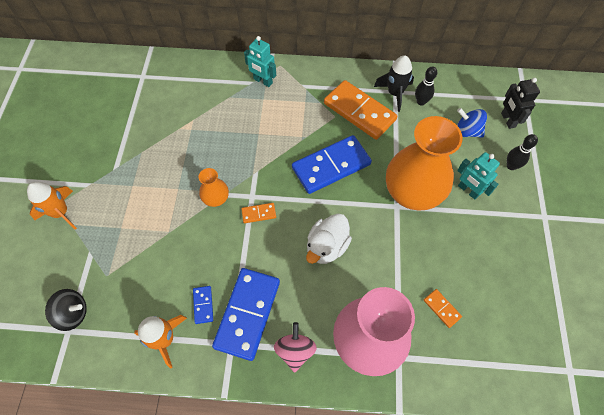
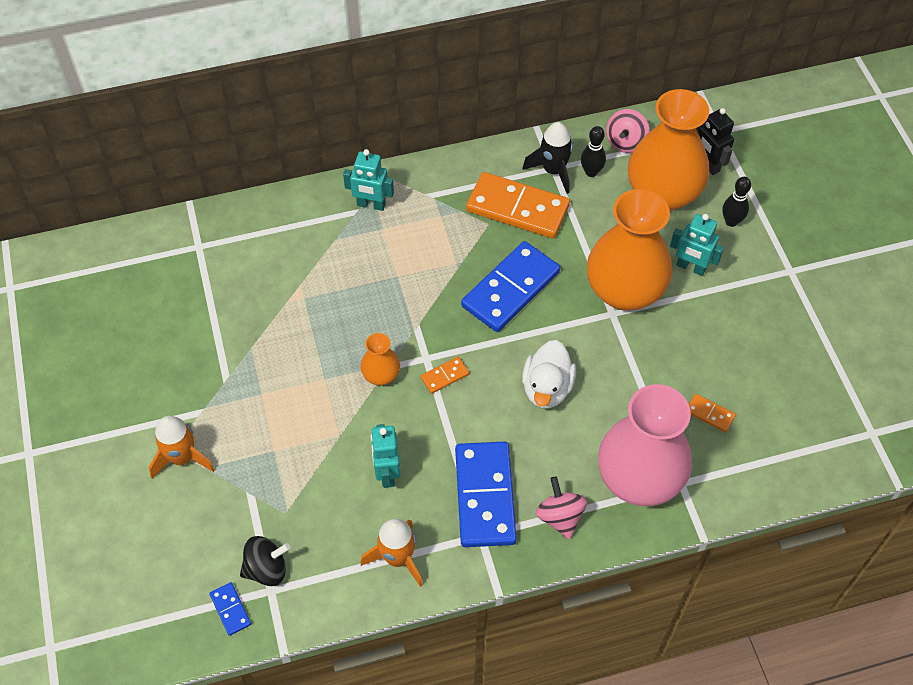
camera: 20 degrees left, 5 degrees down
blue domino [193,286,213,324] -> blue domino moved to [209,582,251,636]
blue spinning top [457,108,487,138] -> orange vase [628,89,709,211]
none -> turquoise robot [371,424,400,488]
none -> pink spinning top [606,109,650,153]

